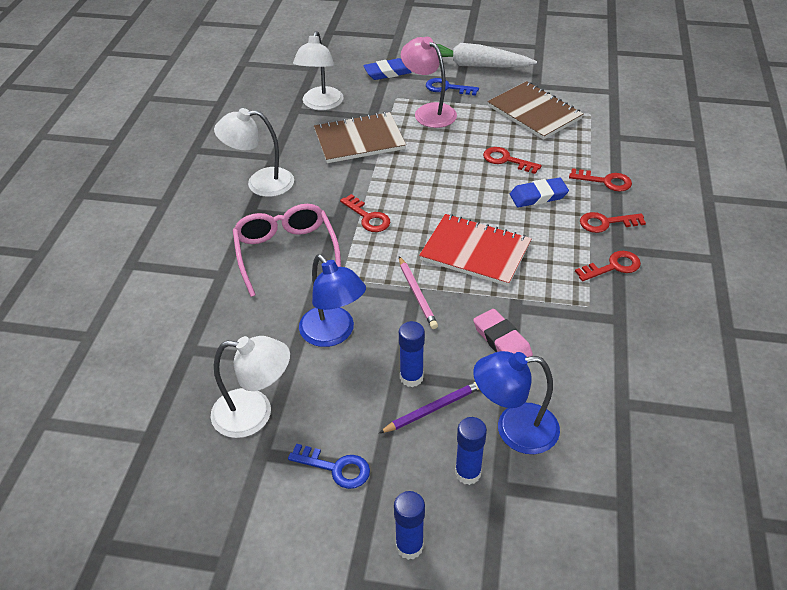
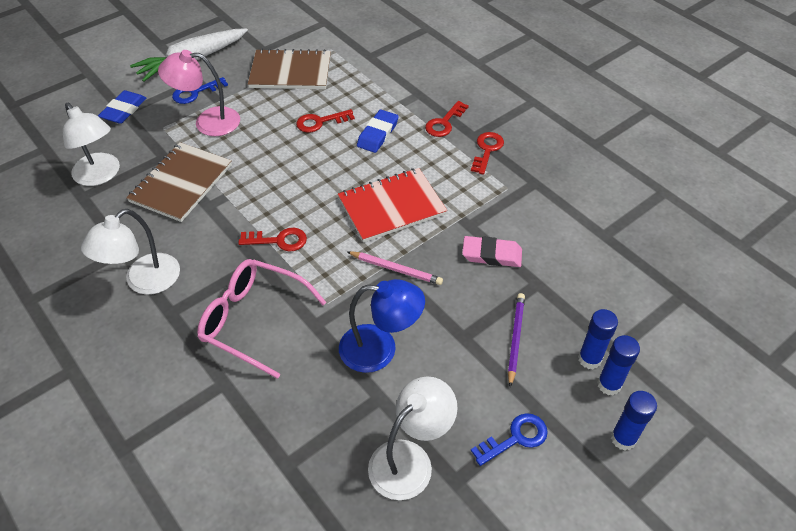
camera: 50 degrees left, 5 degrees up
blue glue stick [399,321,425,387] -> blue glue stick moved to [597,335,640,396]
blue lamp [473,351,560,454] -> none
red key [569,168,632,192] -> none

